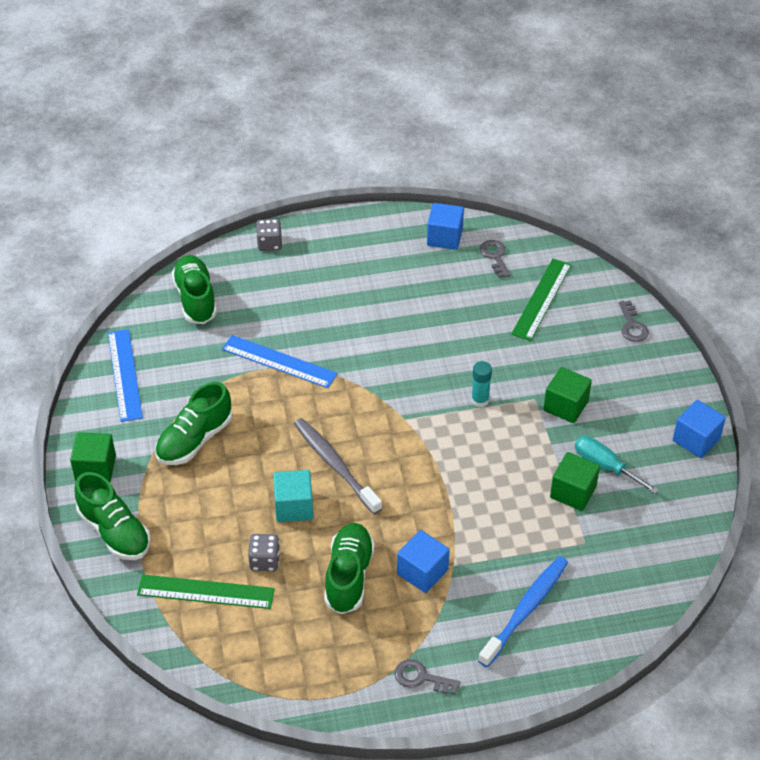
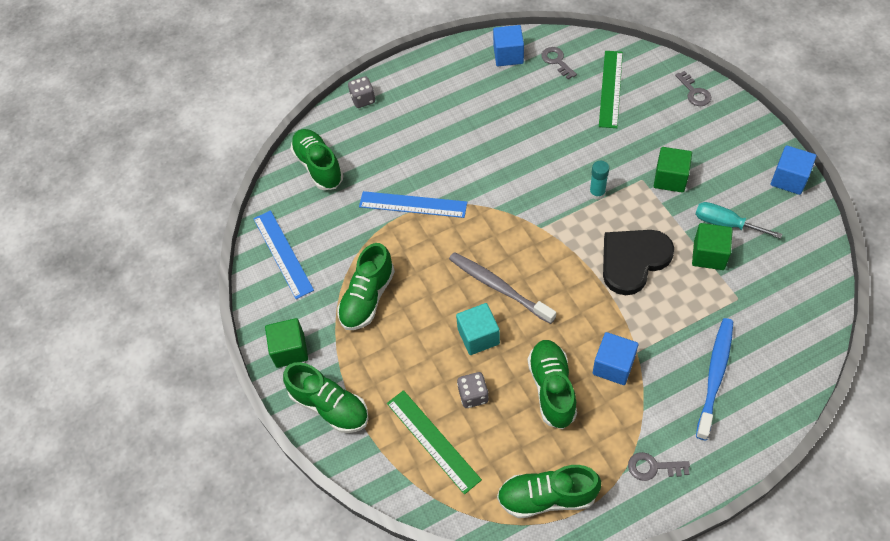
camera: 10 degrees left, 10 degrees up
green ruler [137,575,275,609] -> green ruler turned 60 degrees clockwise [387,390,482,495]
none -> green shoe [497,465,601,518]
none -> black heart [603,230,674,295]

